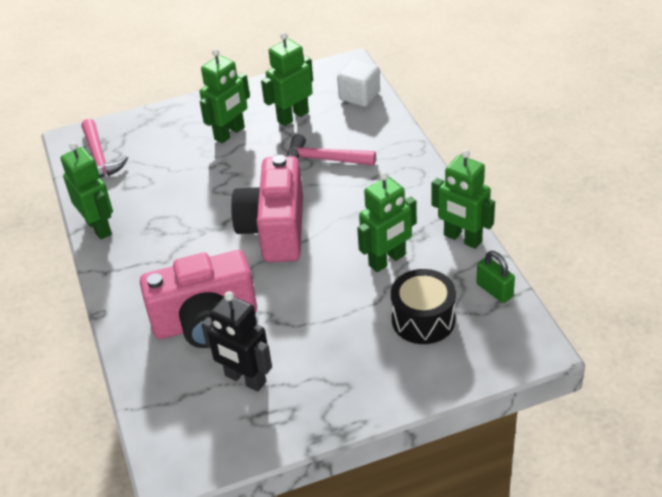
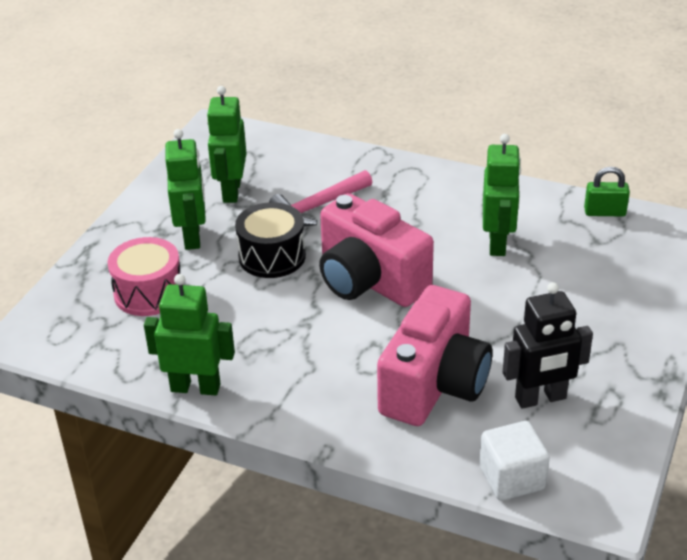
camera: 50 degrees left, 5 degrees down
pink hammer [81,119,128,178] -> none
white cube [337,59,380,107] -> white cube moved to [479,421,550,501]
black drum [391,269,456,344] -> black drum moved to [235,202,306,278]
green robot [431,149,495,249] -> none
none -> pink drum [107,237,180,316]

